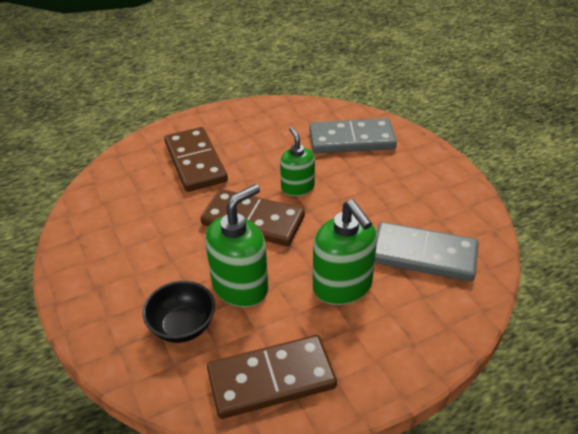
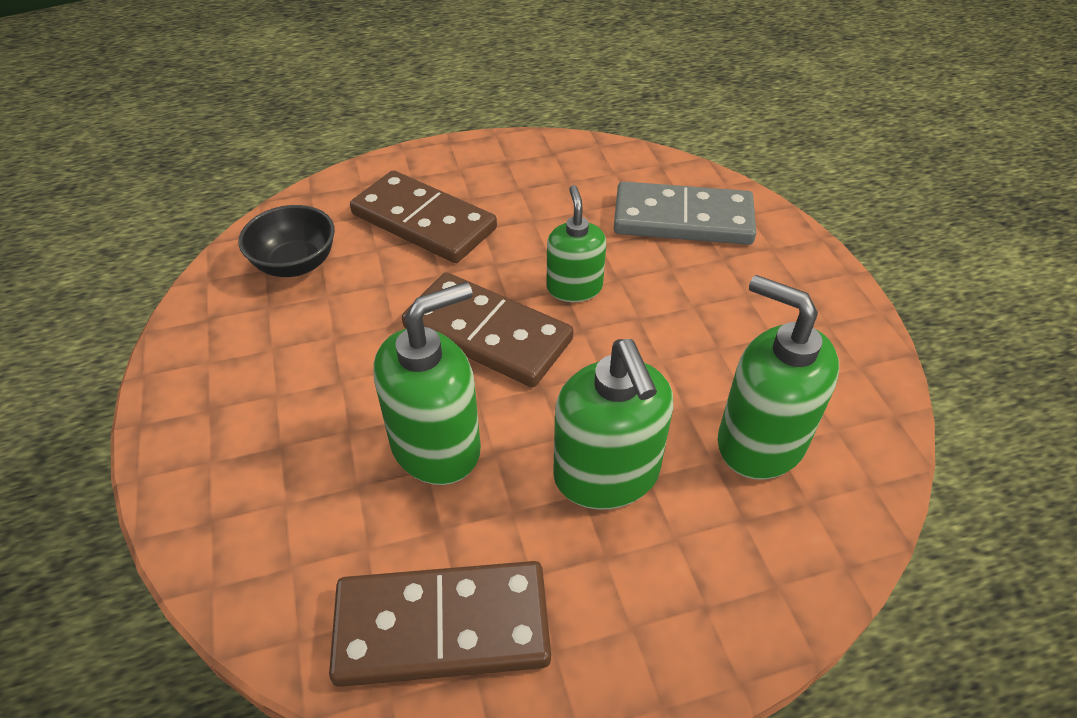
camera: 10 degrees right, 5 degrees up
black bowl [143,281,215,343] -> black bowl moved to [238,205,335,277]
brown domino [164,127,228,192] -> brown domino turned 45 degrees counterclockwise [350,170,497,263]
grey domino [375,222,479,281] -> green soap dispenser [718,275,839,480]

